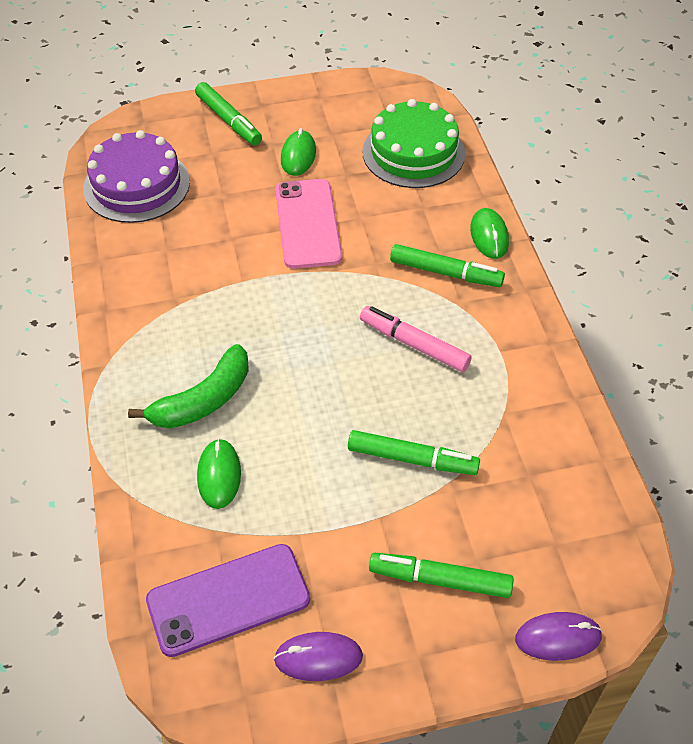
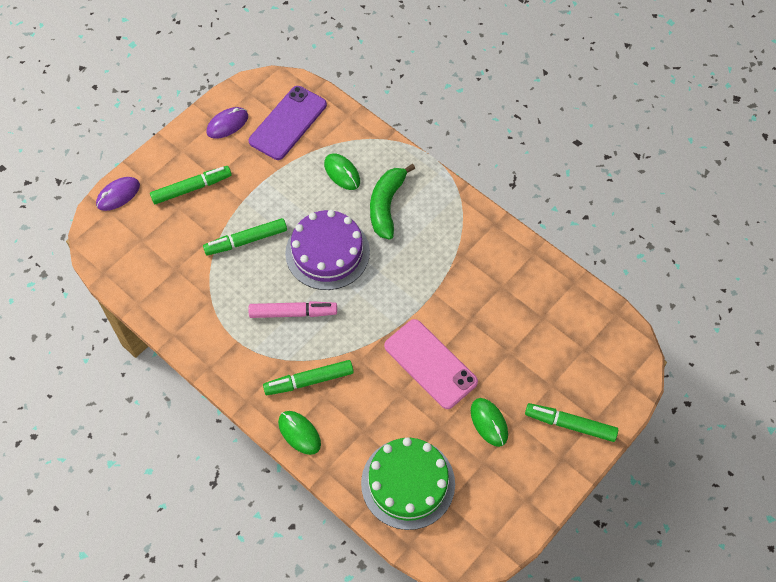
camera: 145 degrees right, 10 degrees up
purple cake [83,130,190,223] -> purple cake moved to [285,210,370,290]

